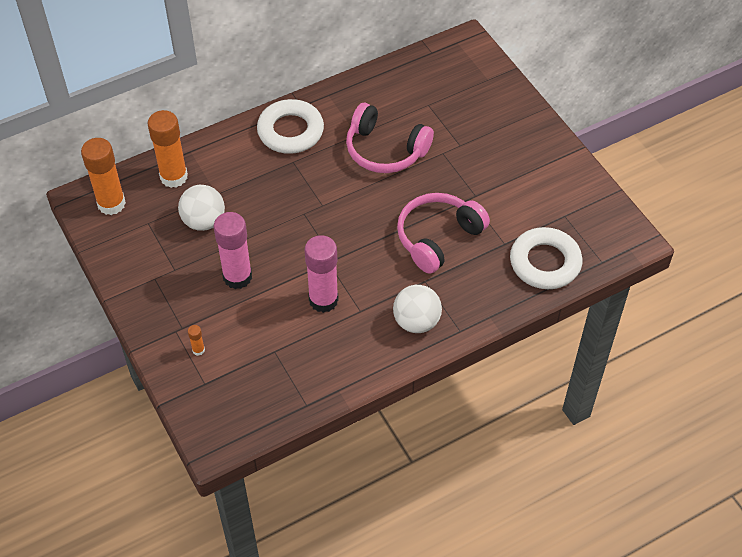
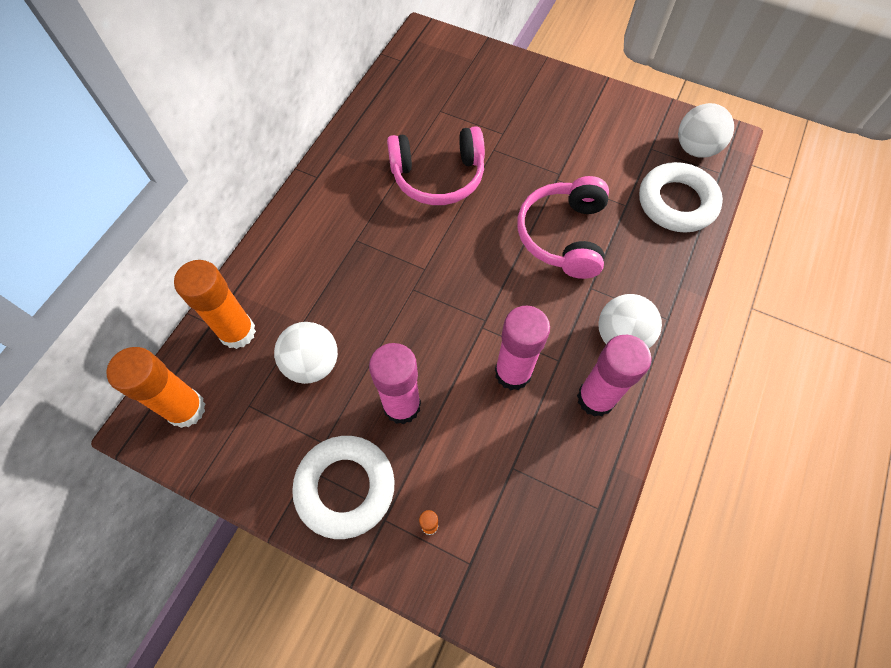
camera: 35 degrees left, 10 degrees up
white ring [257,99,324,154] -> white ring moved to [292,436,395,539]
none -> pink glue stick [577,335,651,417]
none -> white ball [678,103,734,158]

